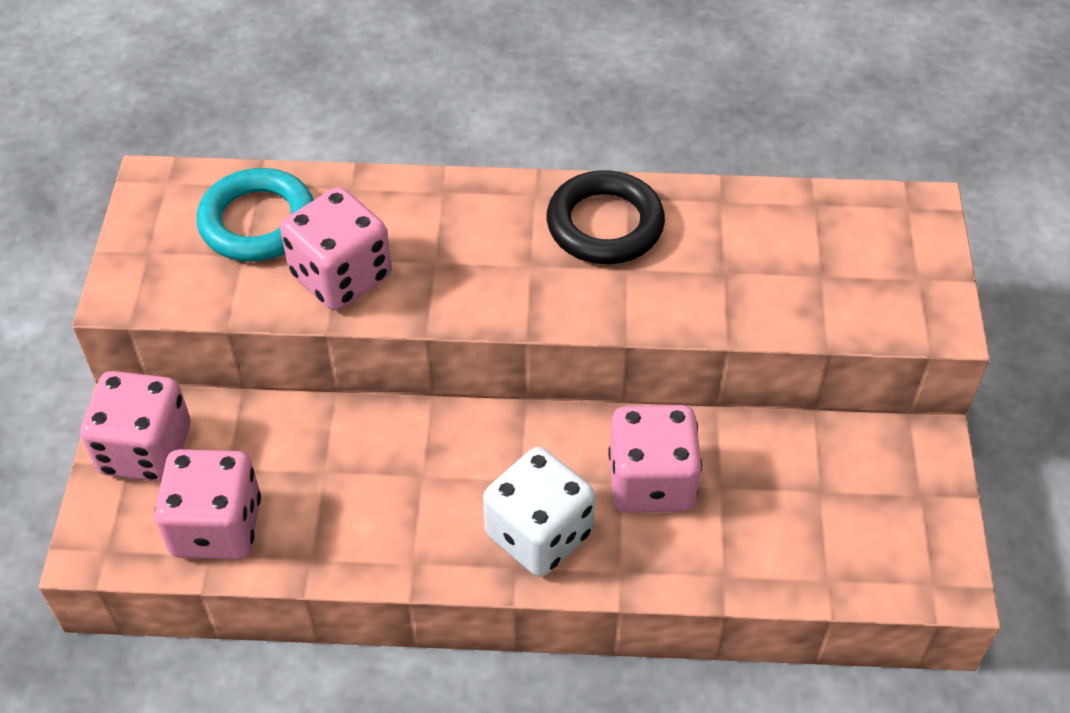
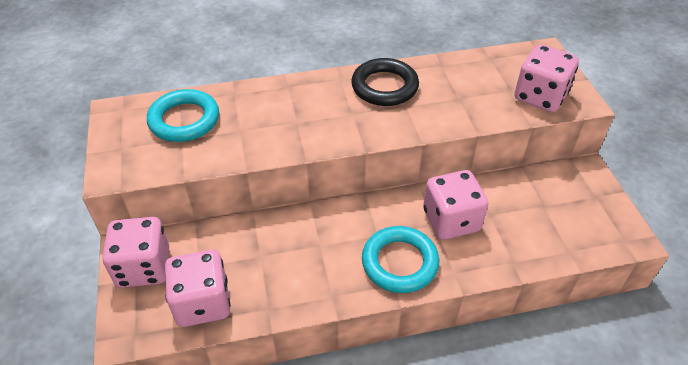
camera: 15 degrees left, 5 degrees down
pink dice [280,187,392,310] -> pink dice moved to [514,44,579,112]
white dice [483,447,596,577] -> turquoise ring [362,226,439,293]

